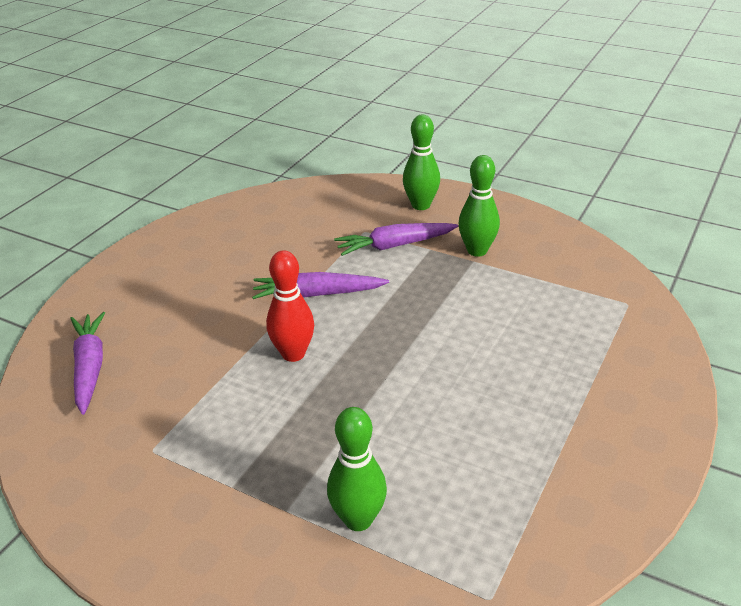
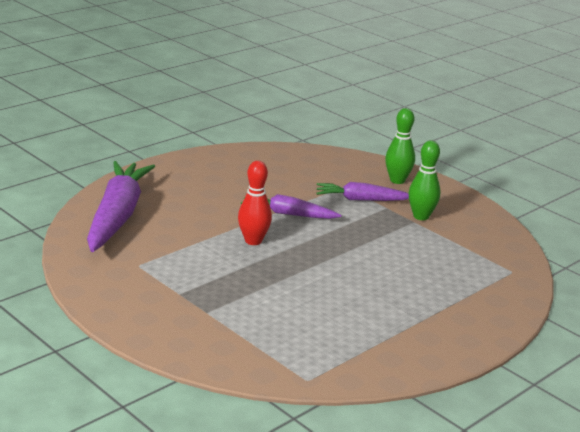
camera: 15 degrees right, 10 degrees down
purple carrot [70,312,105,415] -> purple carrot [87,161,155,252], size x1.81
green bowling pin [327,407,387,531] -> none

